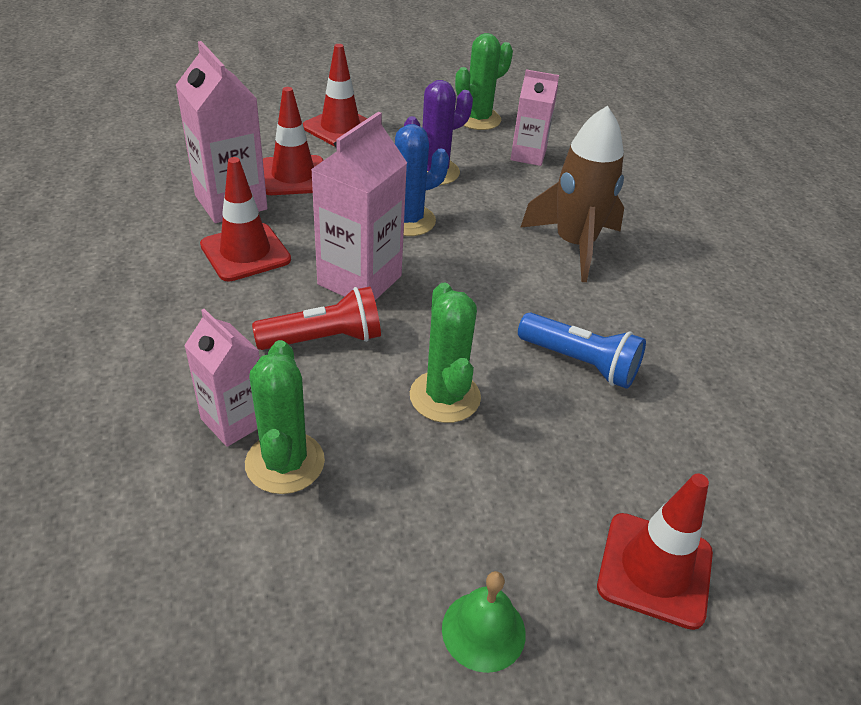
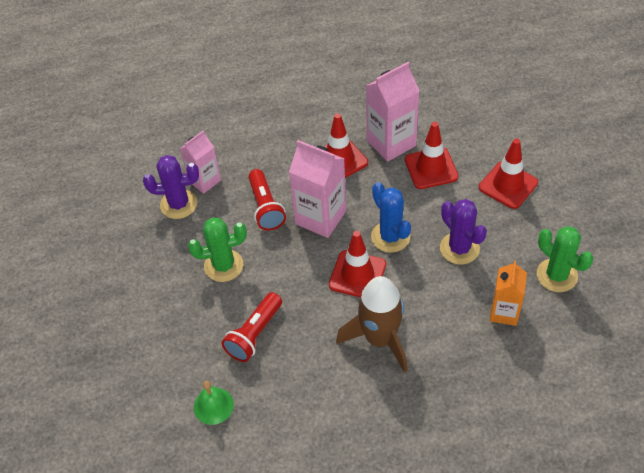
camera: 95 degrees right, 10 degrees up
green cactus [245,340,325,494] -> purple cactus [143,155,199,219]
green bell [442,571,526,673] -> green bell moved to [194,381,234,425]
pink carton [511,70,559,166] -> orange carton [490,260,527,326]
blue flashlight [518,313,646,389] -> red flashlight [222,292,282,362]
red traffic cone [597,474,713,630] -> red traffic cone moved to [329,231,386,297]

